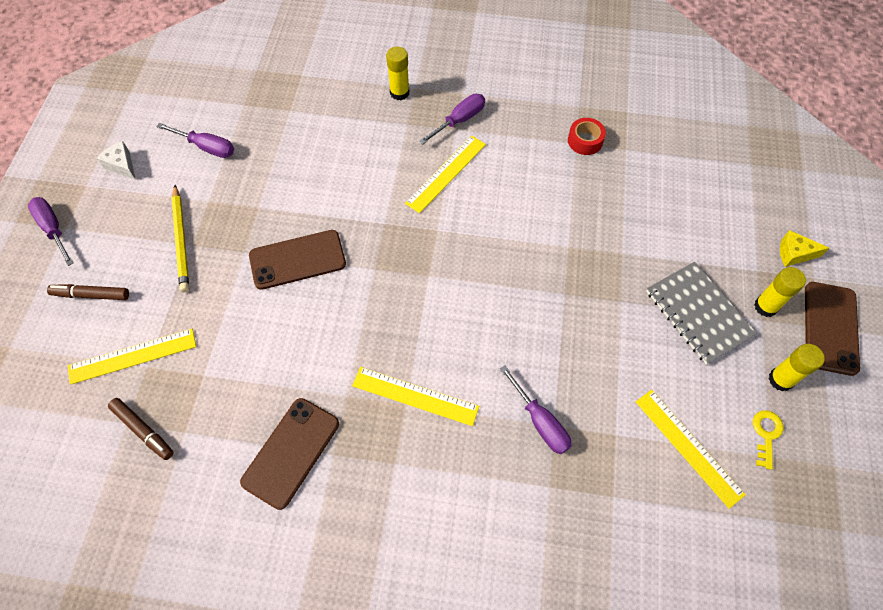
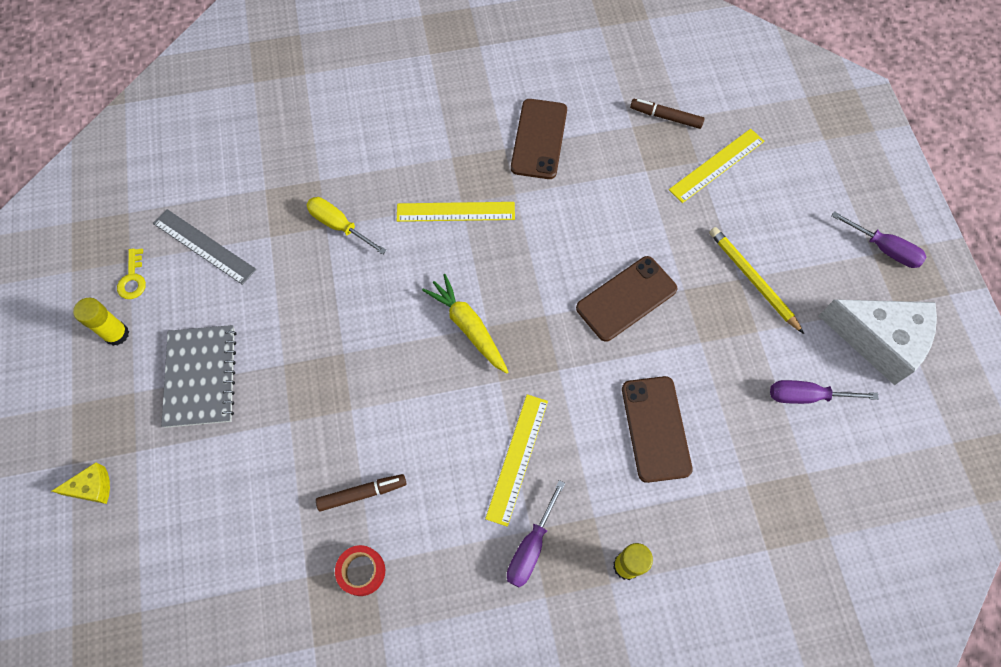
camera: 160 degrees right, 5 degrees up
brown marker [47,284,129,300] -> brown marker moved to [316,474,407,511]
white cheese [97,141,136,180] -> white cheese [819,299,937,385], size x2.20
purple screwdriver [500,365,571,454] -> yellow screwdriver [307,197,387,255]
yellow ruler [636,390,746,509] -> grey ruler [153,209,256,285]
grey notebook [646,262,757,365] -> grey notebook turned 45 degrees clockwise [161,325,237,428]
yellow glue stick [754,267,806,317] -> none
brown phone [805,282,860,376] -> brown phone moved to [622,376,693,483]
none -> yellow carrot [422,274,508,373]

